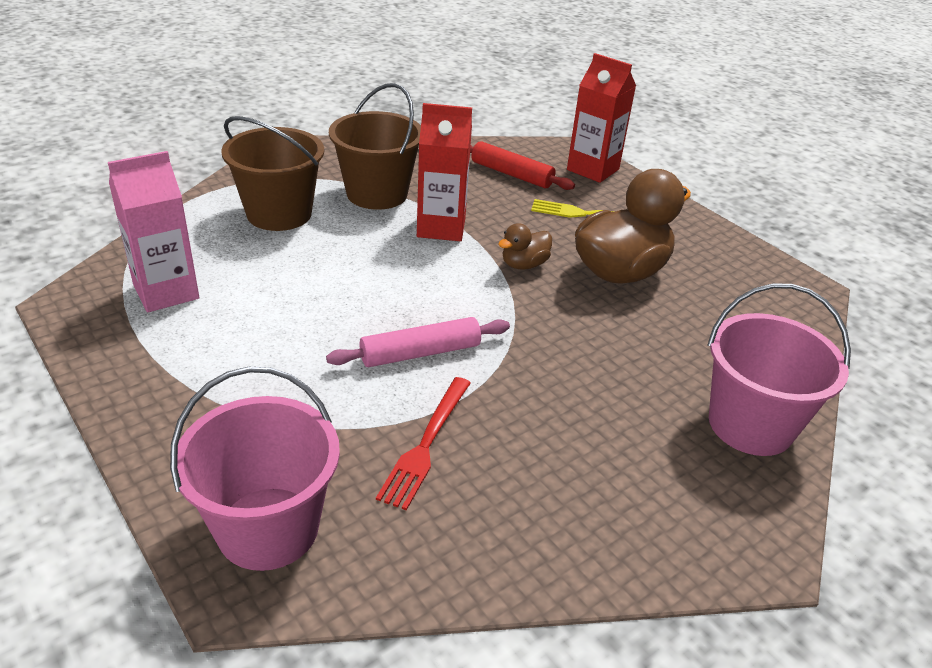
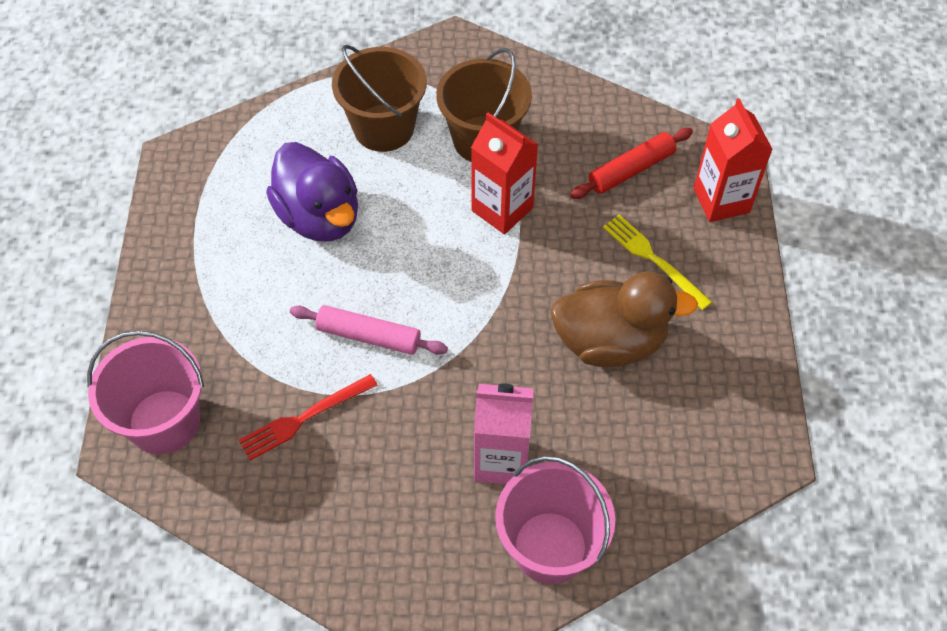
camera: 40 degrees right, 20 degrees up
pink carton [108,151,199,312] -> pink carton moved to [474,383,534,484]
red rolling pin [470,141,575,190] -> red rolling pin turned 75 degrees clockwise [570,128,693,199]
brown duck [498,223,552,270] -> none
none -> purple duck [266,142,358,242]

